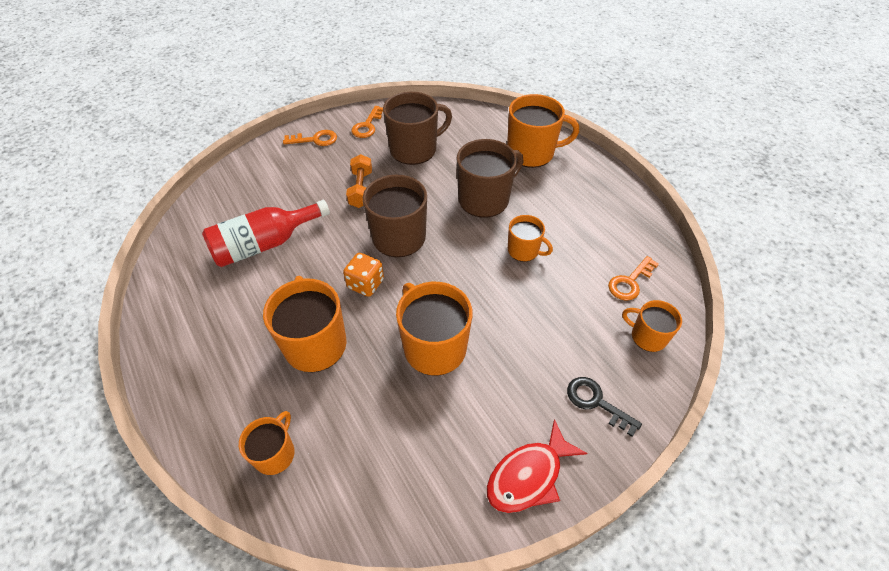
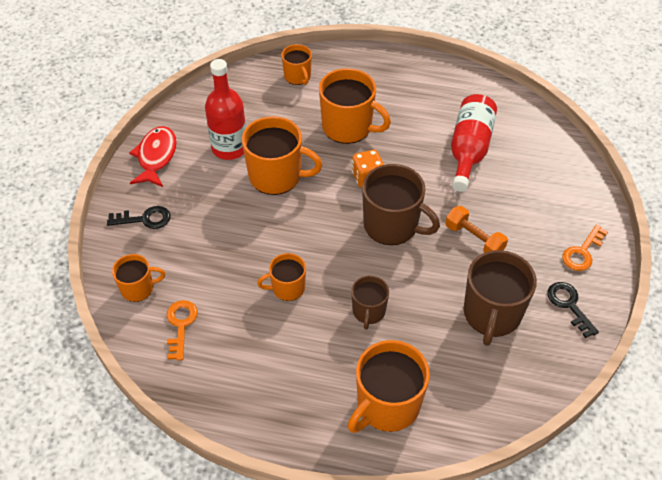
camera: 135 degrees right, 0 degrees up
orange key [351,106,383,138] -> black key [547,282,599,338]
brown mug [457,139,524,218] -> brown mug [351,276,389,330], size x0.57
none -> red bottle [205,59,246,160]

